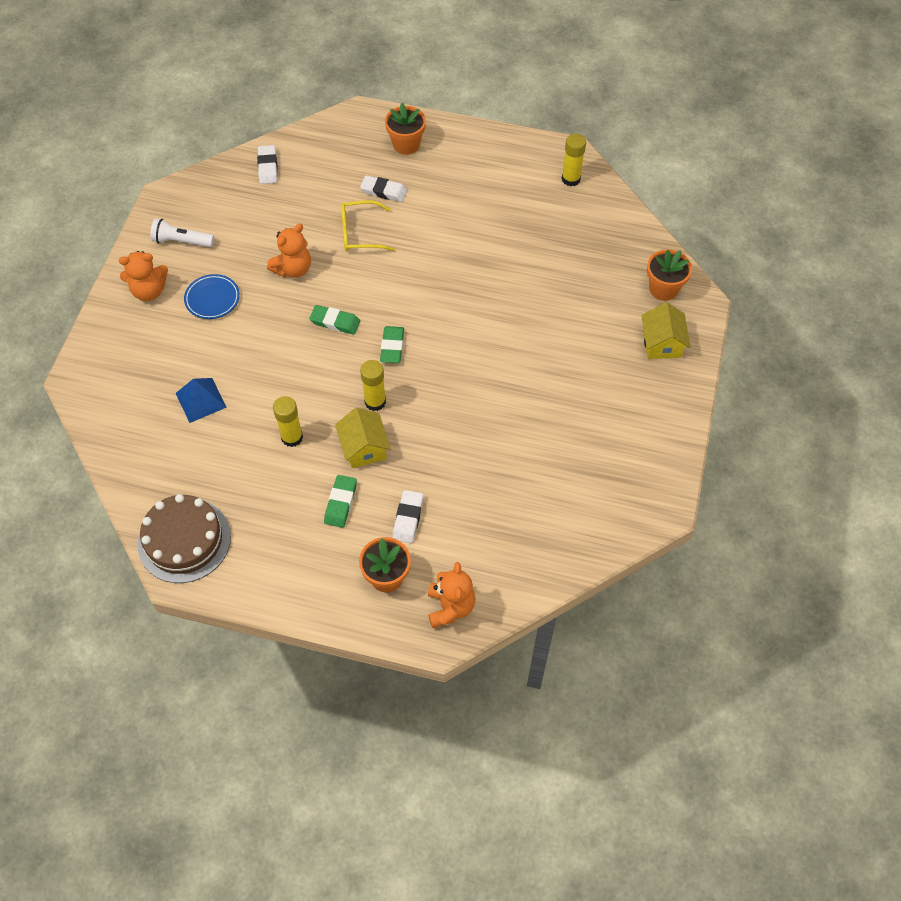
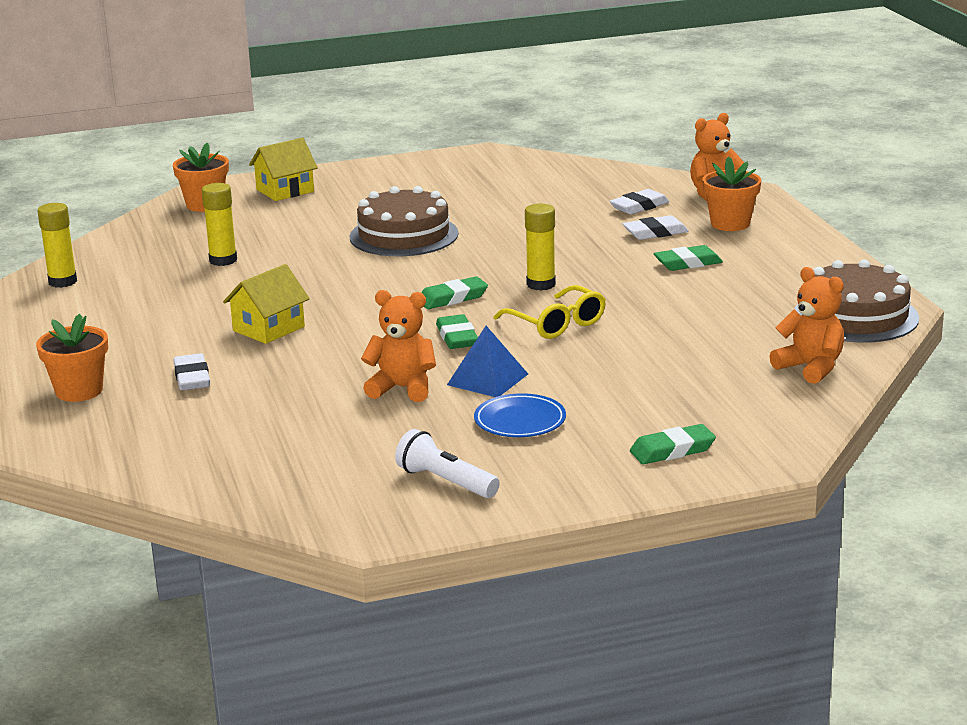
camera: 120 degrees left, 35 degrees down
orange teddy bear [119,251,168,301] -> orange teddy bear moved to [769,267,844,384]
white flashlight [150,218,215,247] -> white flashlight turned 150 degrees clockwise [395,429,500,498]
blue pyramid [176,378,227,423] -> blue pyramid moved to [447,326,528,397]
white eraser [257,145,278,184] -> white eraser moved to [609,189,669,214]
yellow glue stick [273,396,303,447] -> yellow glue stick moved to [202,183,237,266]
yellow house [335,408,391,468] -> yellow house moved to [223,264,310,344]
yellow glasses [341,200,395,251] -> yellow glasses moved to [493,285,606,339]
none -> brown cake [350,186,458,256]
none -> green eraser [630,424,716,464]

